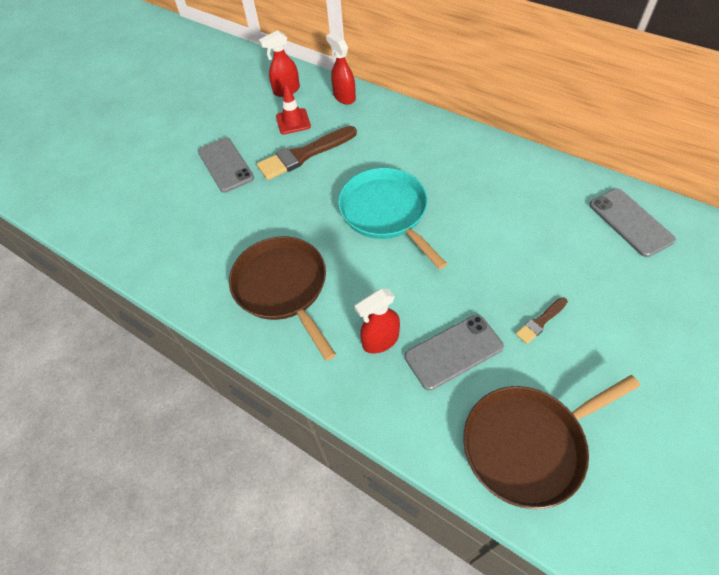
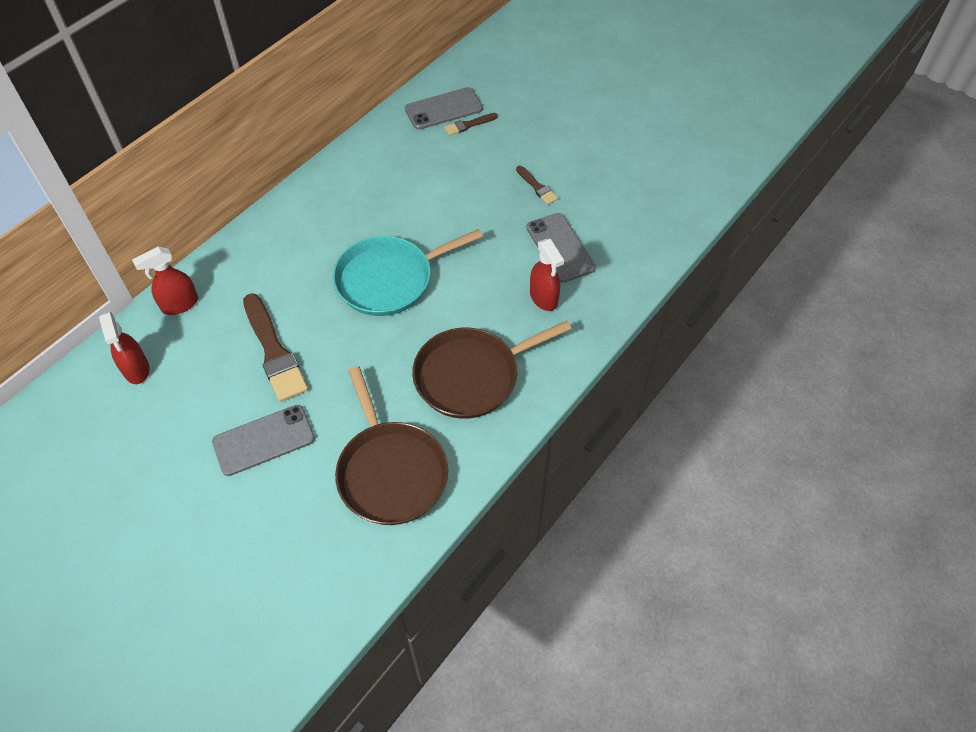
camera: 90 degrees left, 0 degrees up
red traffic cone [276,84,311,135] -> none
brown pan [463,375,640,509] -> brown pan moved to [335,366,448,525]
none -> brown brush [444,113,498,135]

